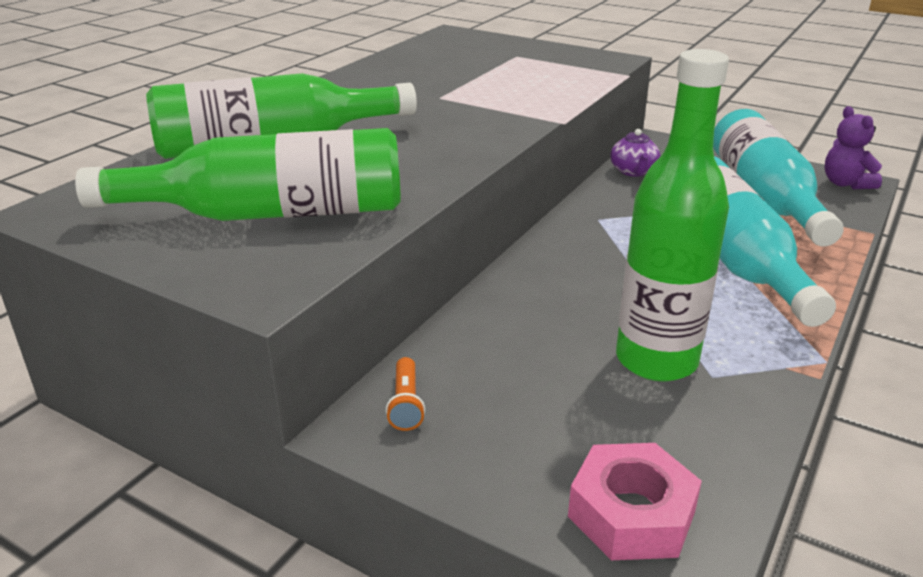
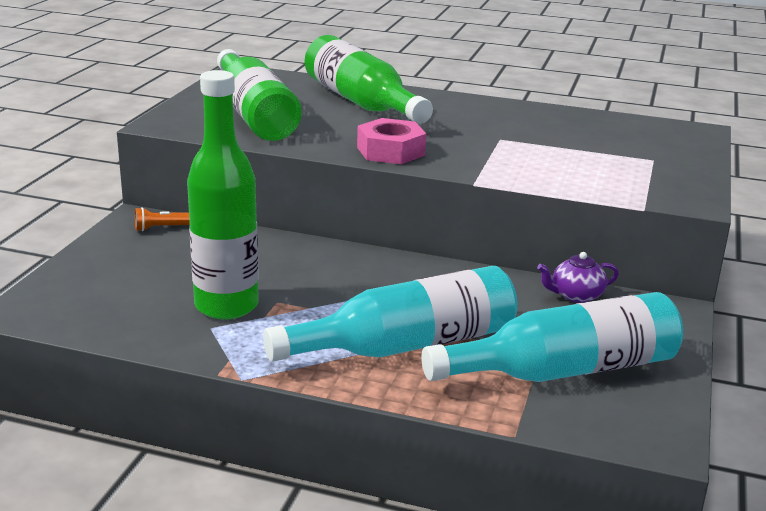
camera: 75 degrees right, 5 degrees down
pink nut [568,443,702,560] -> pink nut moved to [357,118,427,164]
purple teddy bear [824,106,882,189] -> none

